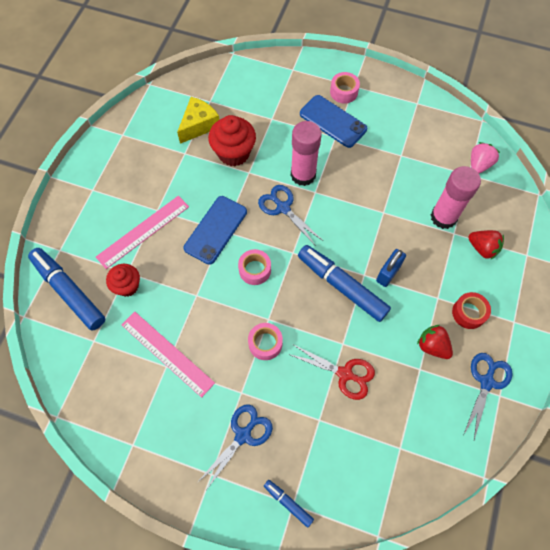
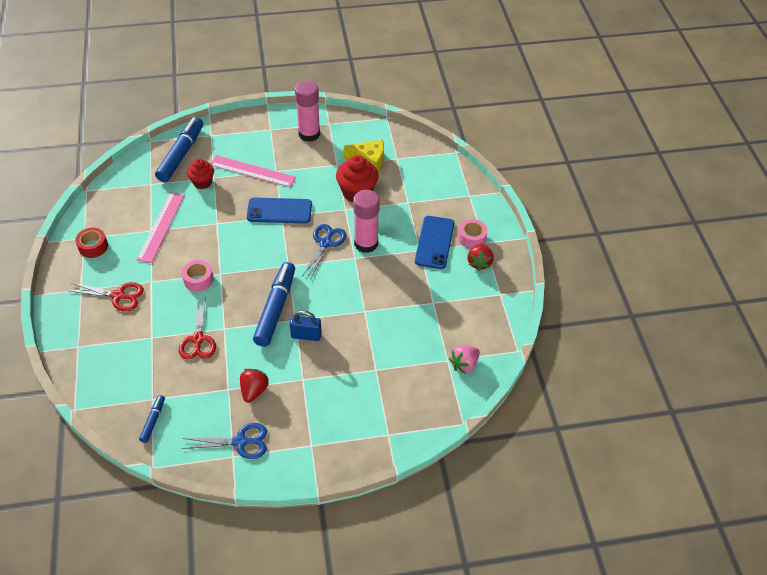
camera: 60 degrees right, 15 degrees down
blue scissors [197,404,273,489] -> red scissors [70,282,144,311]
pink tape [238,249,271,285] -> none
blue marker [264,480,314,528] -> blue marker moved to [139,395,165,443]
pink glue stick [431,166,481,229] -> pink glue stick moved to [295,80,320,142]
red tape [452,292,491,329] -> red tape moved to [75,228,108,258]
red strawberry [468,230,504,260] -> red strawberry moved to [467,244,494,271]
pink strawberry [471,142,500,174] -> pink strawberry turned 135 degrees clockwise [449,345,480,374]

